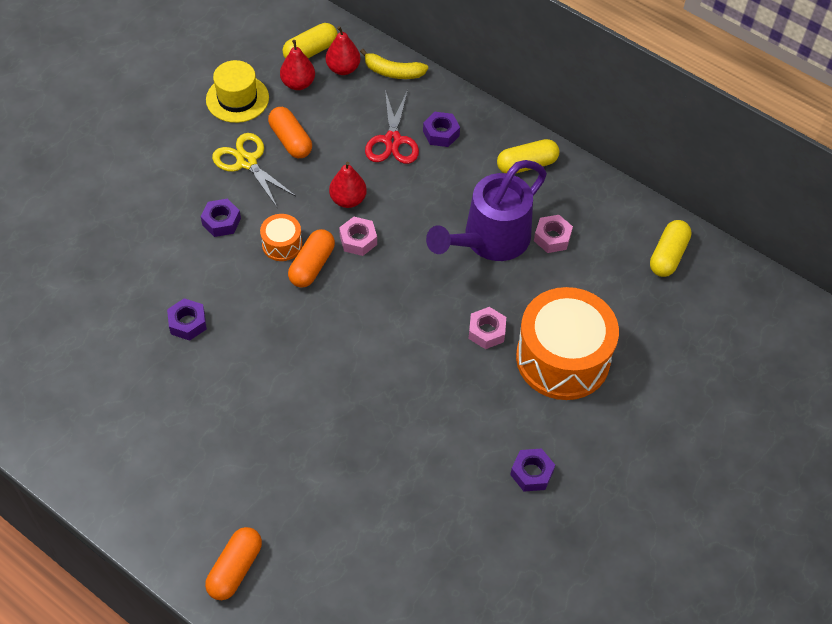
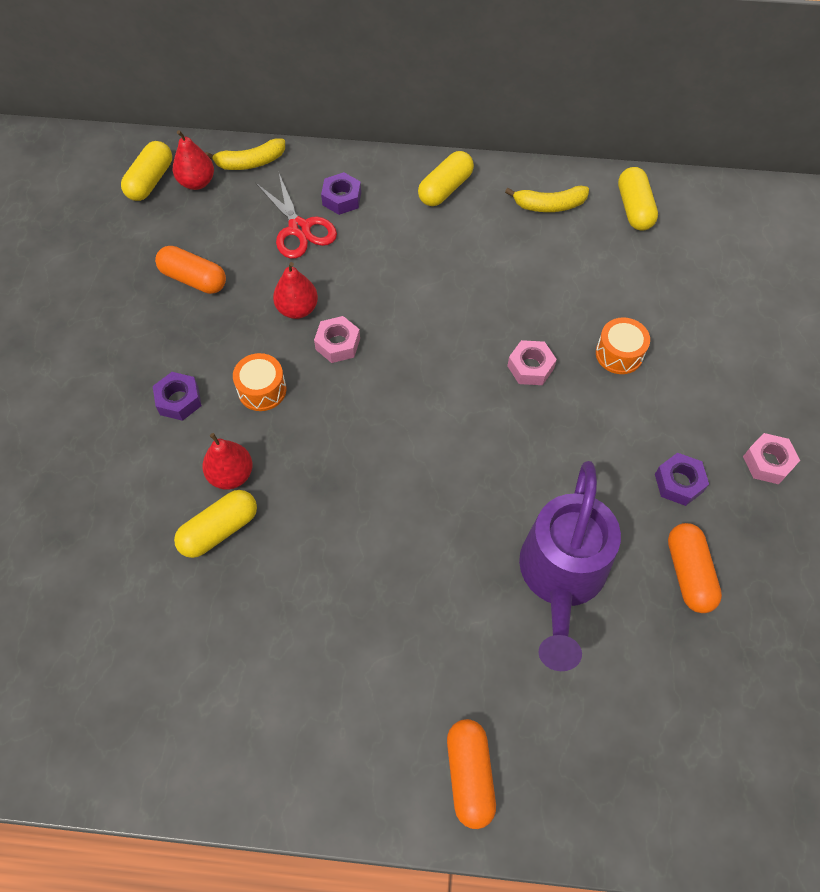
camera: 30 degrees left, 5 degrees up
purple nut [167,298,207,341] -> yellow capsule [174,490,257,558]
yellow hat [206,60,269,123] -> none
yellow scissors [212,133,297,209] -> none
red pear [280,40,315,90] -> red pear moved to [202,433,253,490]
orange capsule [288,229,335,287] -> orange capsule moved to [668,523,722,613]
purple watering can [426,160,547,261] -> purple watering can moved to [519,461,621,671]
orange drum [516,287,619,400] -> orange drum [596,317,650,374], size x0.45
pink nut [534,215,573,253] -> pink nut moved to [743,433,800,484]
none -> yellow banana [505,185,589,212]

